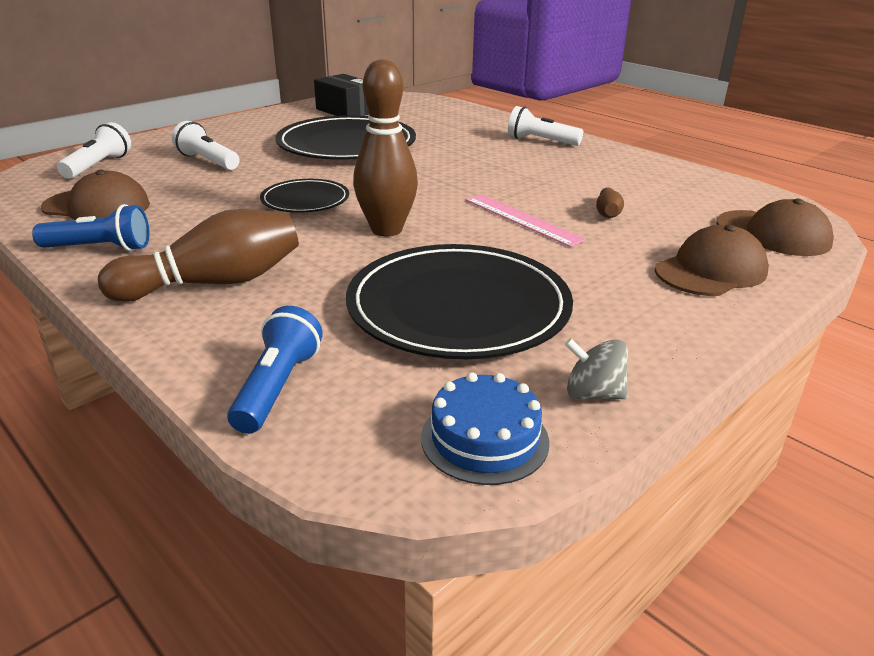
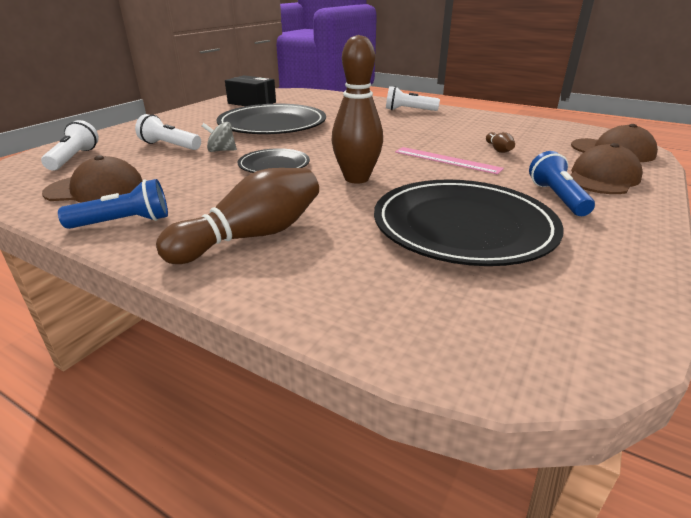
camera: 15 degrees left, 0 degrees up
blue flashlight [227,306,323,434] -> blue flashlight moved to [529,151,595,216]
blue cake [421,372,549,485] -> none
grey spinning top [565,338,628,400] -> grey spinning top moved to [202,122,237,152]

